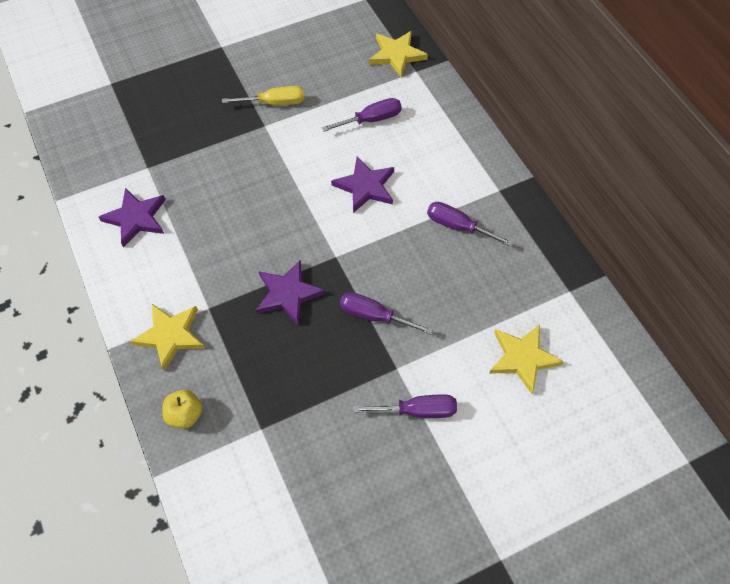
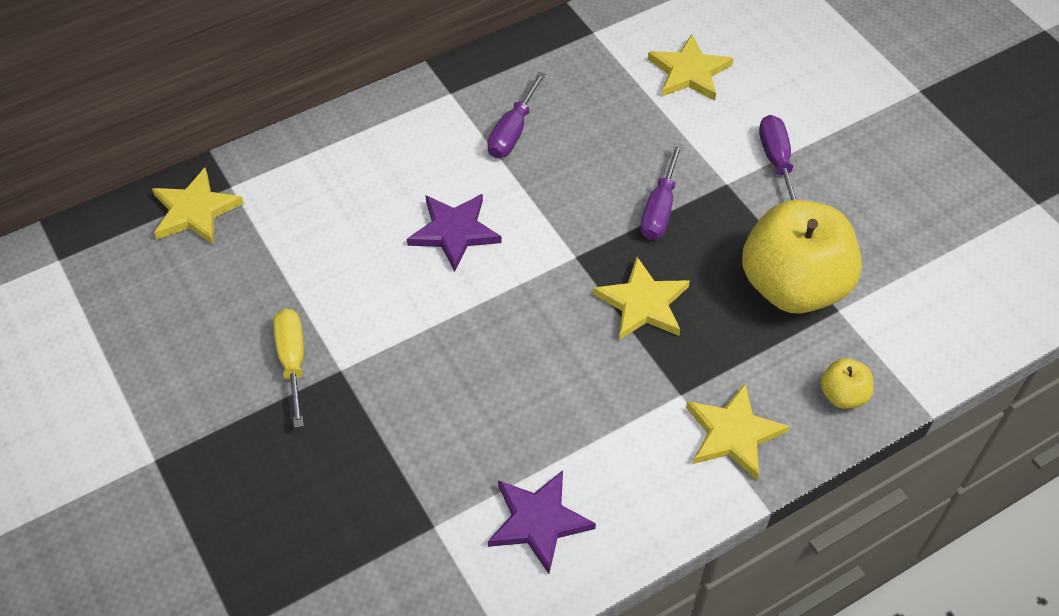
camera: 95 degrees left, 5 degrees down
purple star [256,260,325,326] -> yellow star [593,257,690,340]
purple screwdriver [322,98,402,131] -> none
none -> yellow apple [742,200,862,314]

